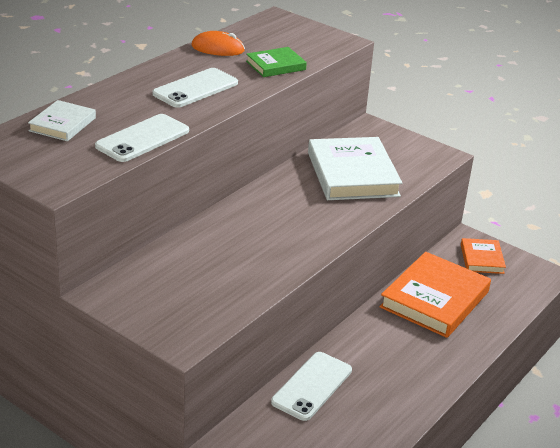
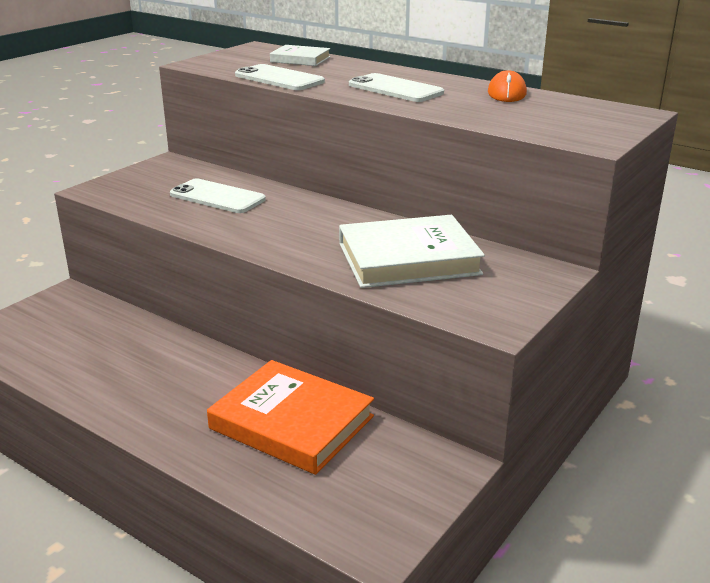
camera: 90 degrees right, 5 degrees down
green book [246,47,307,77] -> none
white phone [271,352,352,421] -> white phone moved to [170,179,266,213]
orange book [461,238,506,274] -> none

